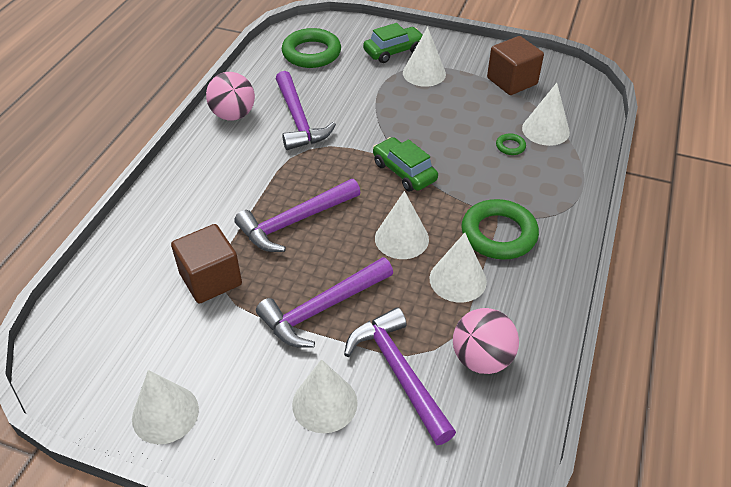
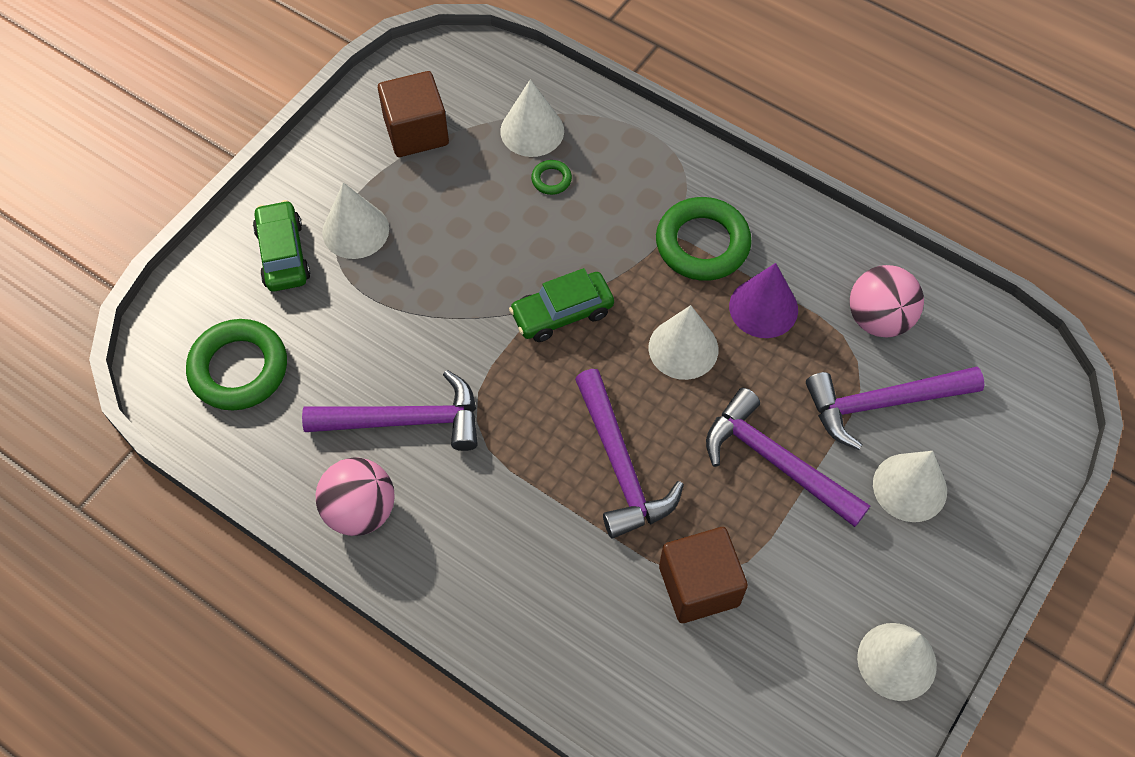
camera: 75 degrees left, 15 degrees up
purple hammer [256,257,393,348] -> purple hammer turned 150 degrees clockwise [706,388,870,527]
white cone [430,233,487,302] -> purple cone [729,263,798,338]

